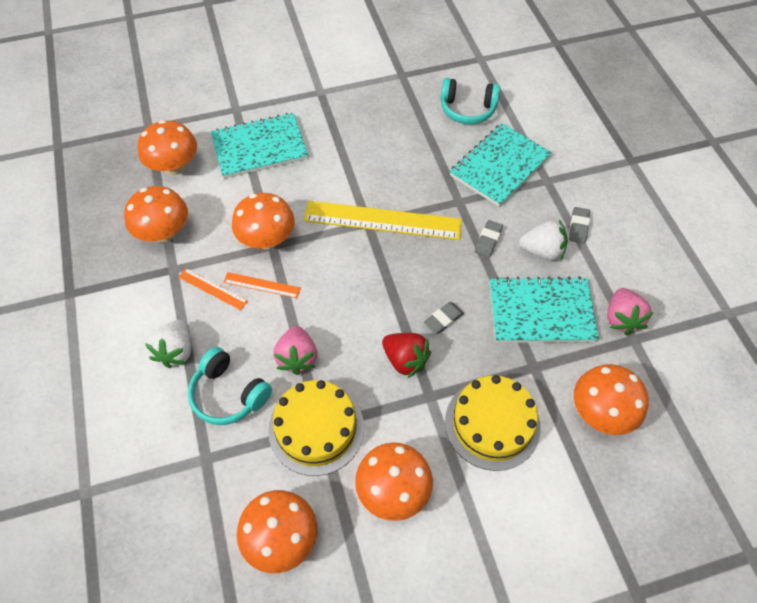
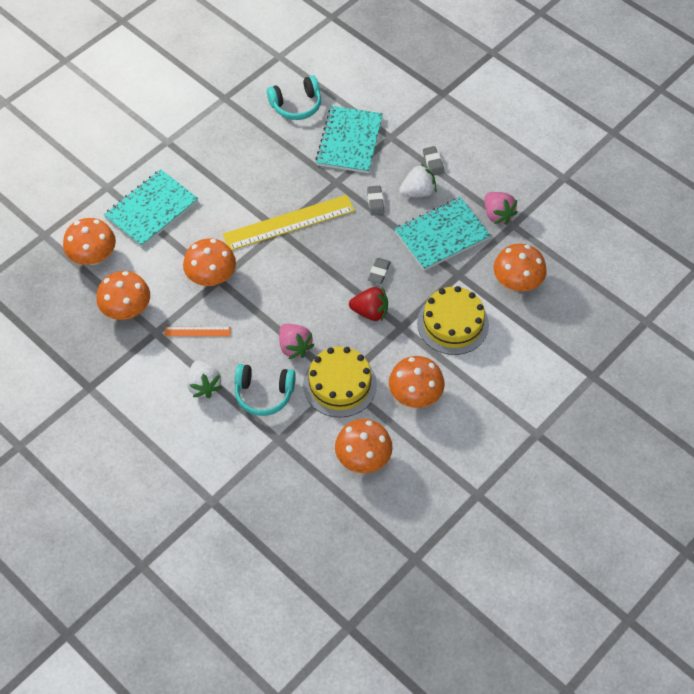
camera: 30 degrees left, 0 degrees up
orange ruler [223,272,301,298] -> none

